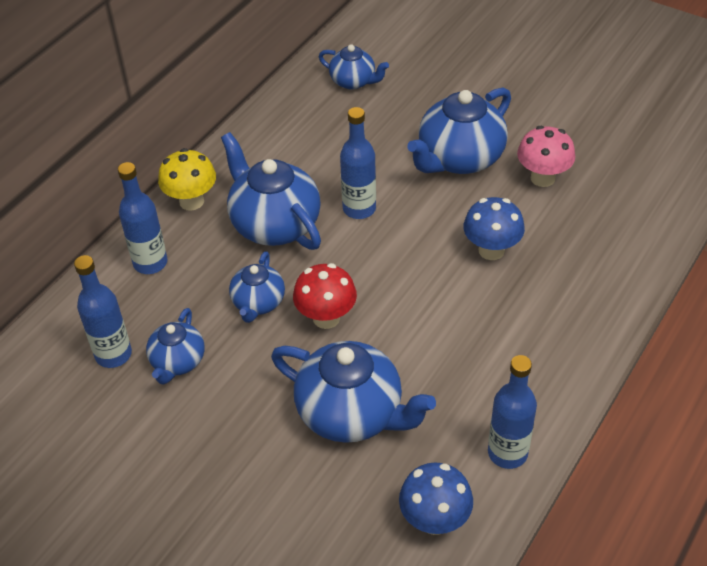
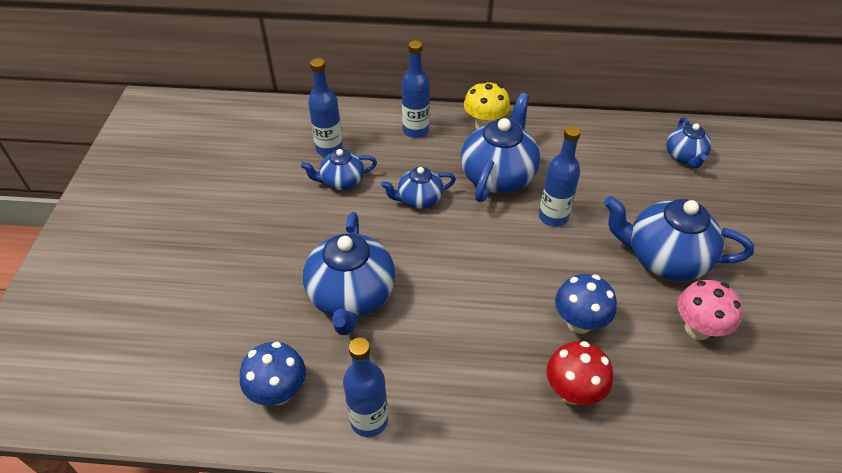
camera: 60 degrees right, 0 degrees up
red mushroom [293,263,357,329] -> red mushroom moved to [547,341,613,405]

